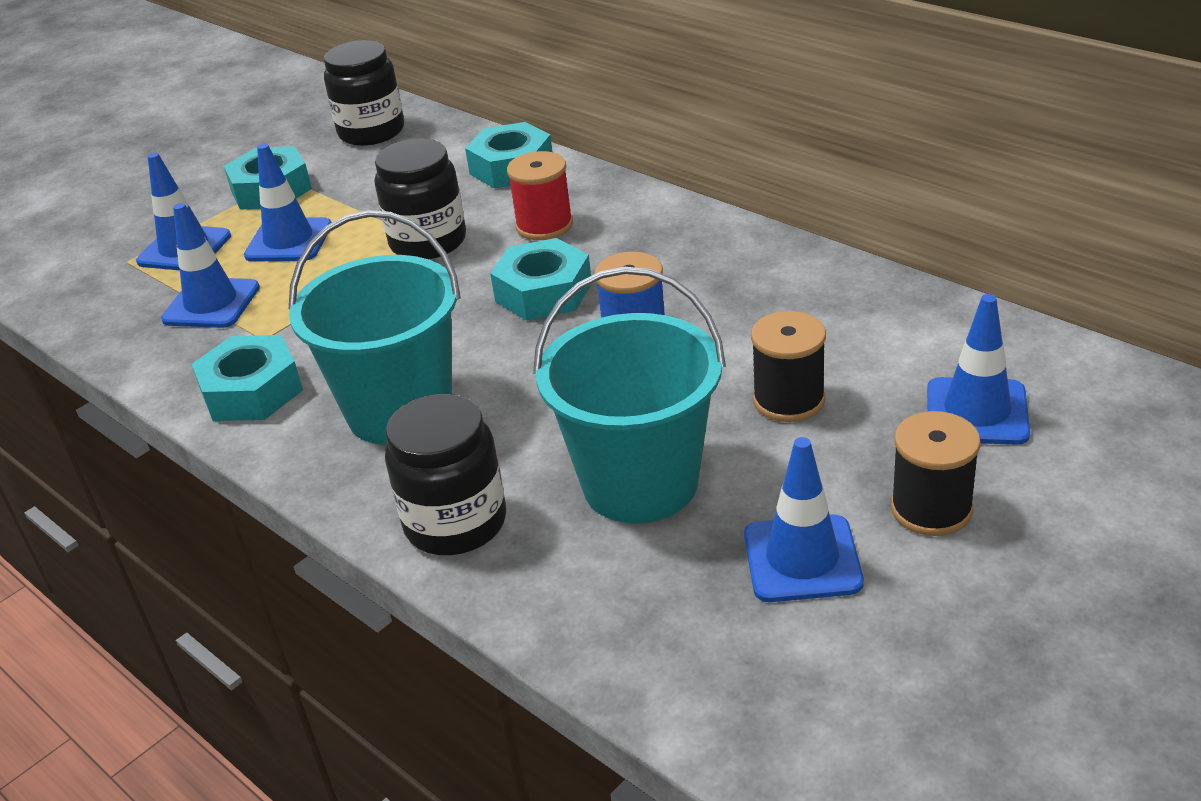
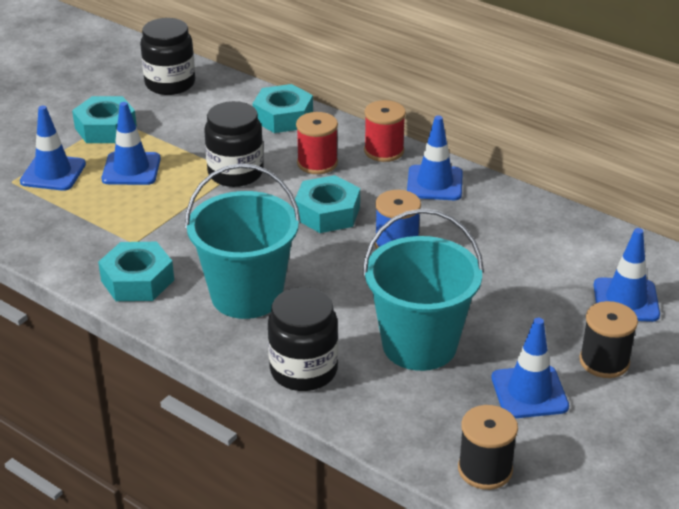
camera: 10 degrees left, 0 degrees up
blue traffic cone [161,203,260,328] -> blue traffic cone moved to [407,115,463,200]
black spool [751,311,826,422] -> black spool moved to [458,405,518,490]
none -> red spool [364,100,406,162]

